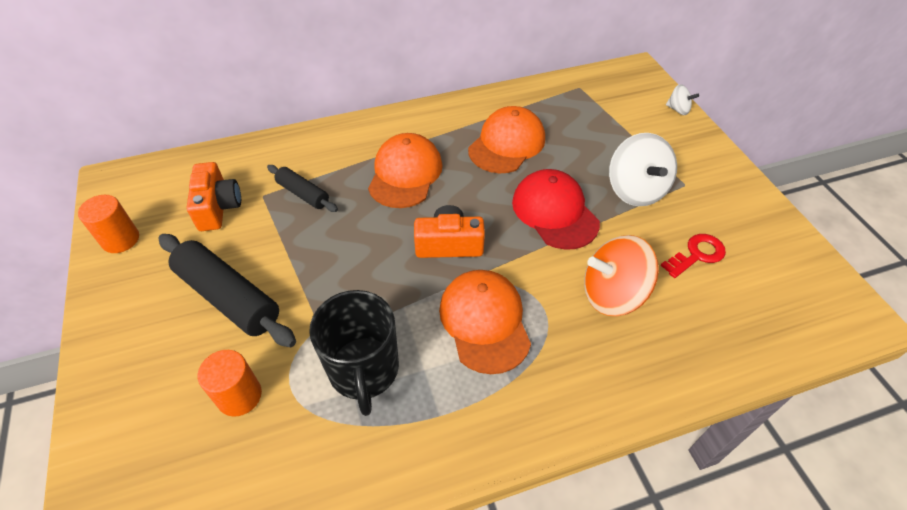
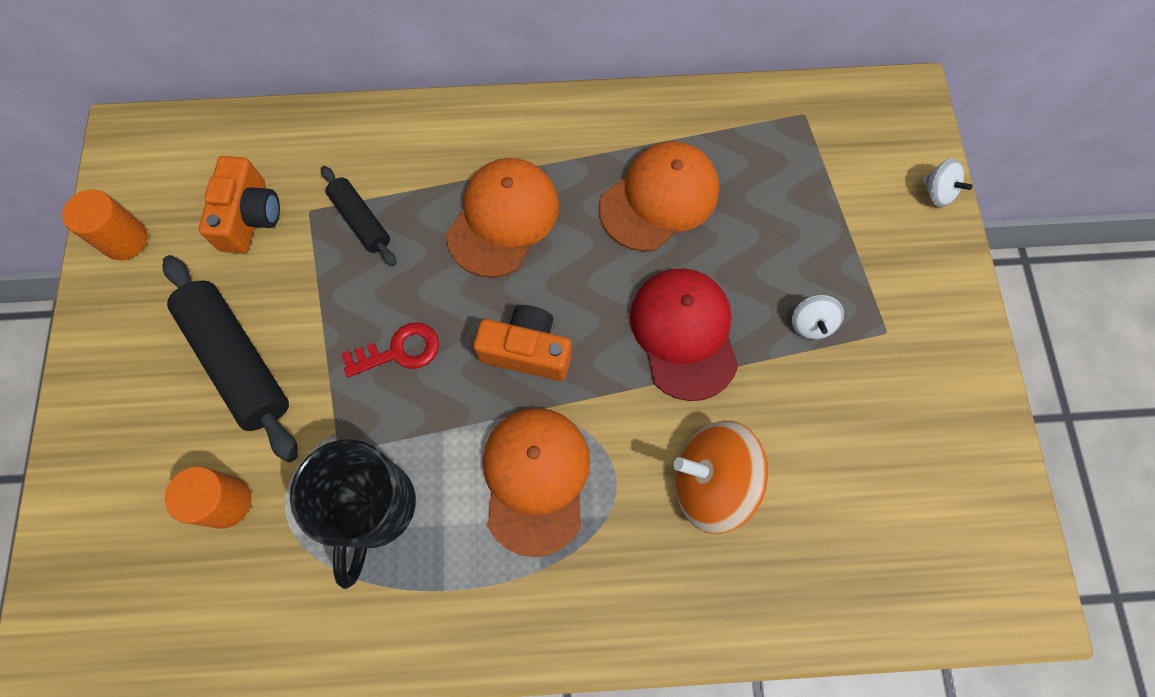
camera: 15 degrees right, 20 degrees up
white spinning top [609,133,677,206] -> white spinning top [792,295,844,340], size x0.50
red key [661,234,726,278] -> red key moved to [341,322,439,377]

